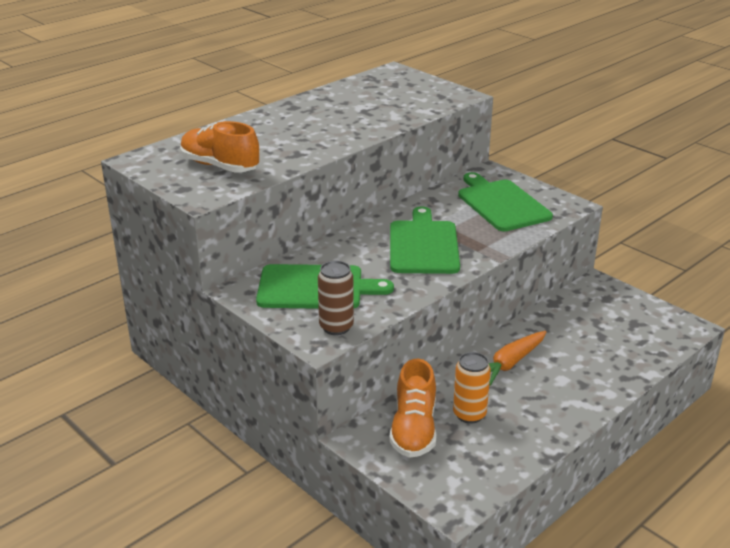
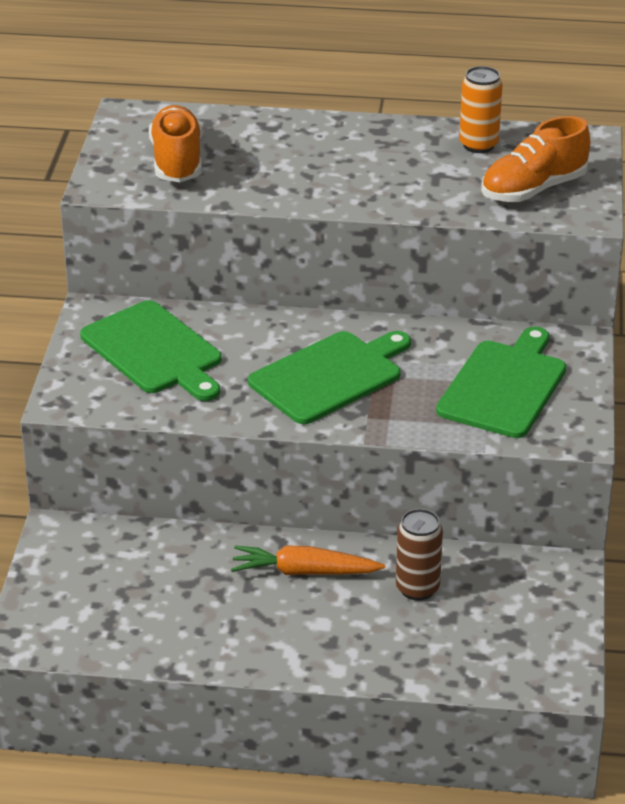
camera: 50 degrees right, 5 degrees up
brown can [318,261,354,335] -> brown can moved to [396,509,443,601]
orange shoe [389,359,437,458] -> orange shoe moved to [481,116,590,202]
orange can [453,352,491,424] -> orange can moved to [459,66,503,153]

